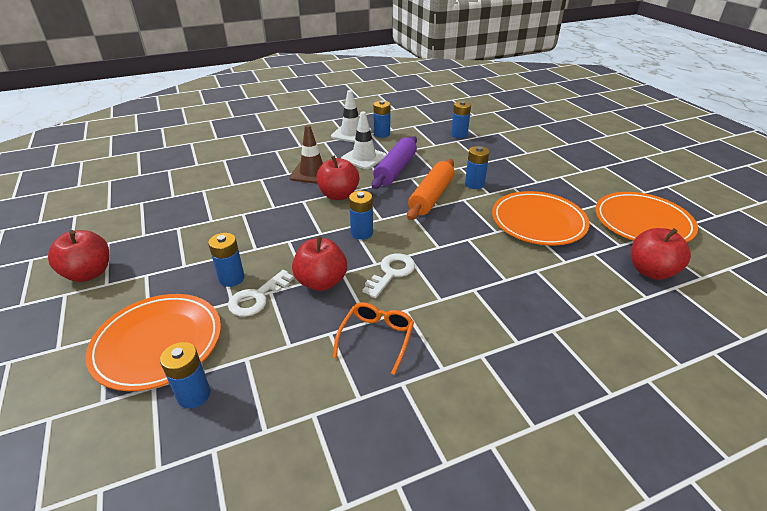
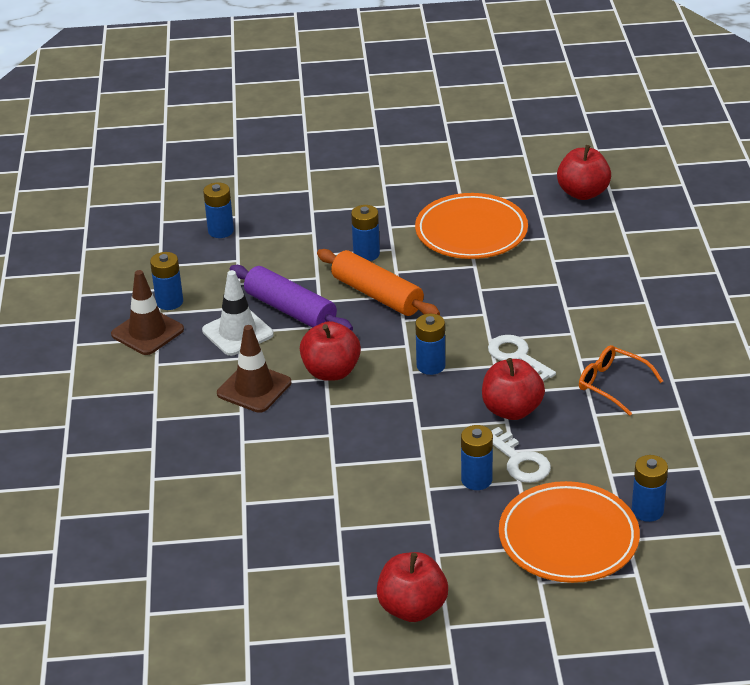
camera: 70 degrees left, 0 degrees up
white traffic cone [331,90,372,143] -> brown traffic cone [111,270,184,355]
orange plate [595,192,698,242] -> none

